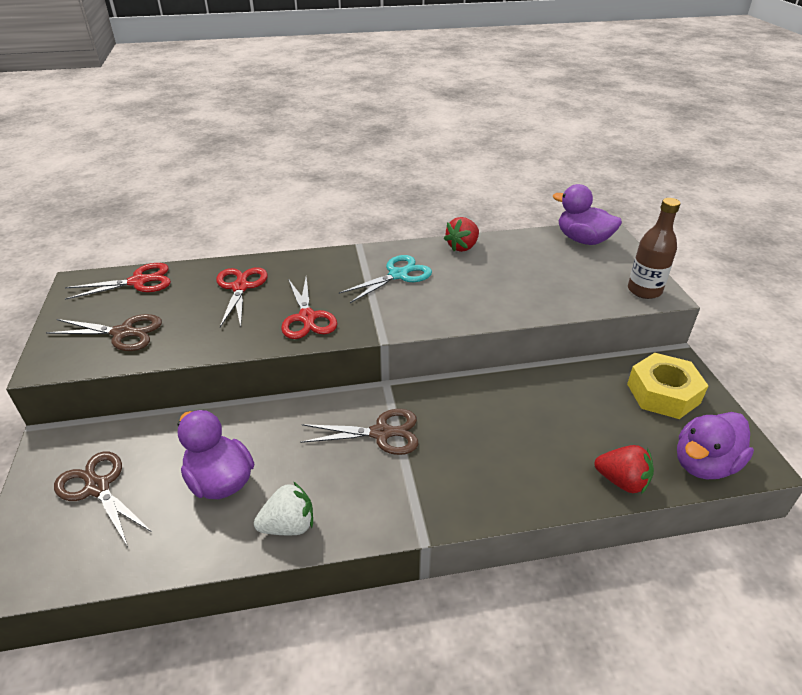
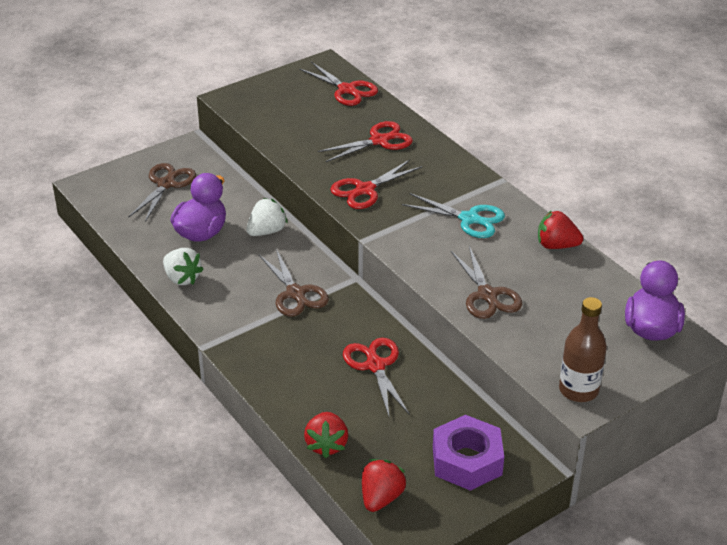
camera: 65 degrees right, 0 degrees up
brown scissors [46,314,162,351] -> brown scissors moved to [451,246,522,319]
yellow nut [627,353,709,419] -> purple nut [433,415,504,491]
purple duck [677,412,754,479] -> red strawberry [362,459,406,512]
none -> white strawberry [246,198,288,236]
none -> red scissors [343,338,410,416]

